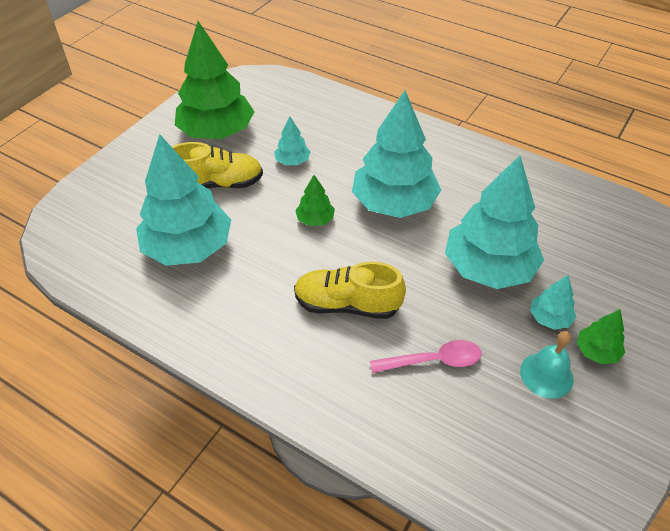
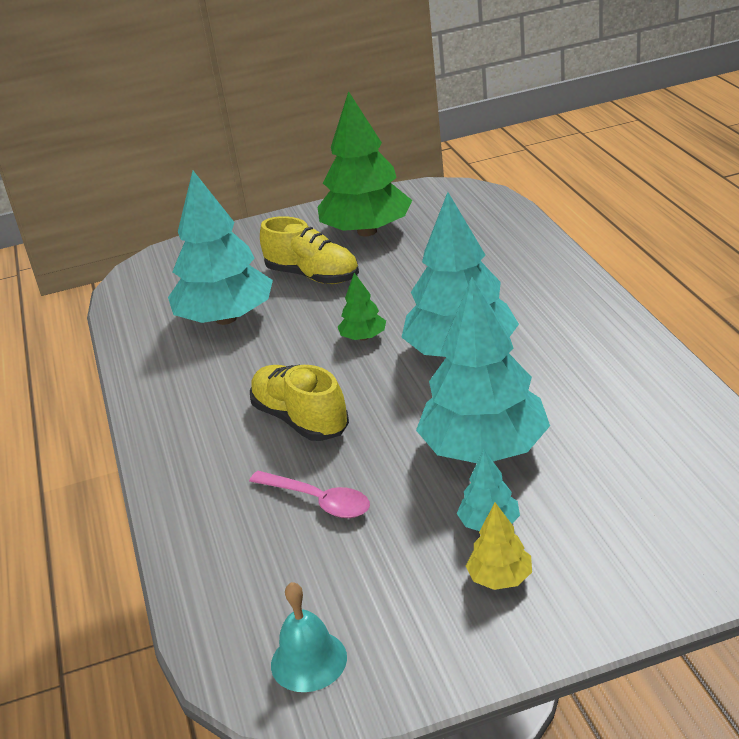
camera: 45 degrees right, 15 degrees down
turquoise tree [274,117,311,165] -> none
turquoise bell [520,331,574,399] -> turquoise bell moved to [271,582,347,692]
green tree [577,309,625,364] -> yellow tree [466,503,532,590]

